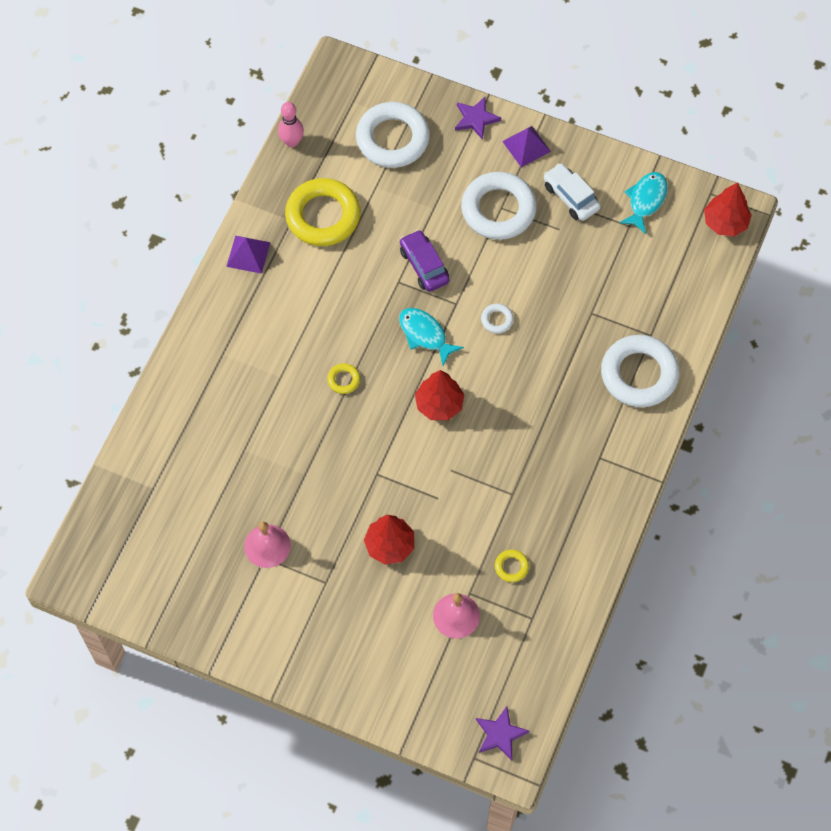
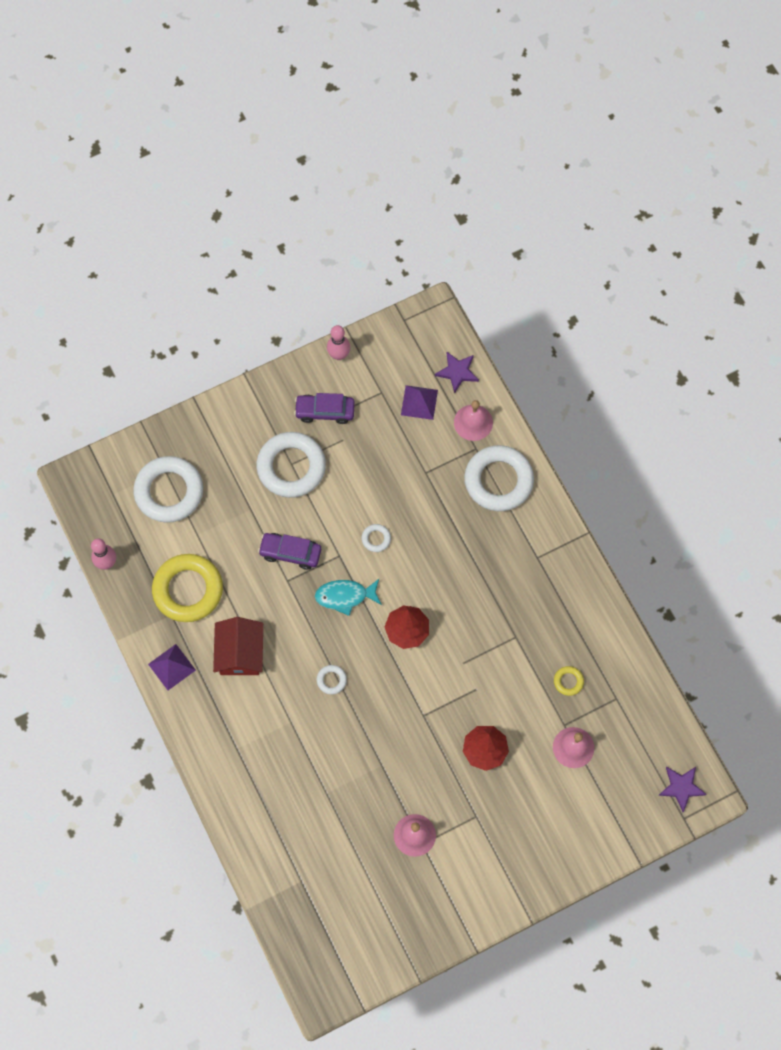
camera: 50 degrees left, 5 degrees up
yellow ring [327,363,360,394] -> white ring [316,665,347,695]
purple star [455,97,501,140] -> purple star moved to [435,352,479,393]
purple pyramid [502,126,551,167] -> purple pyramid moved to [401,385,438,420]
white car [543,163,600,221] -> purple car [294,393,355,424]
turquoise fish [619,172,668,234] -> none
red tree [704,182,752,236] -> none
none -> red house [213,617,263,675]
none -> pink bowling pin [327,325,350,360]
none -> pink bell [454,400,493,441]

